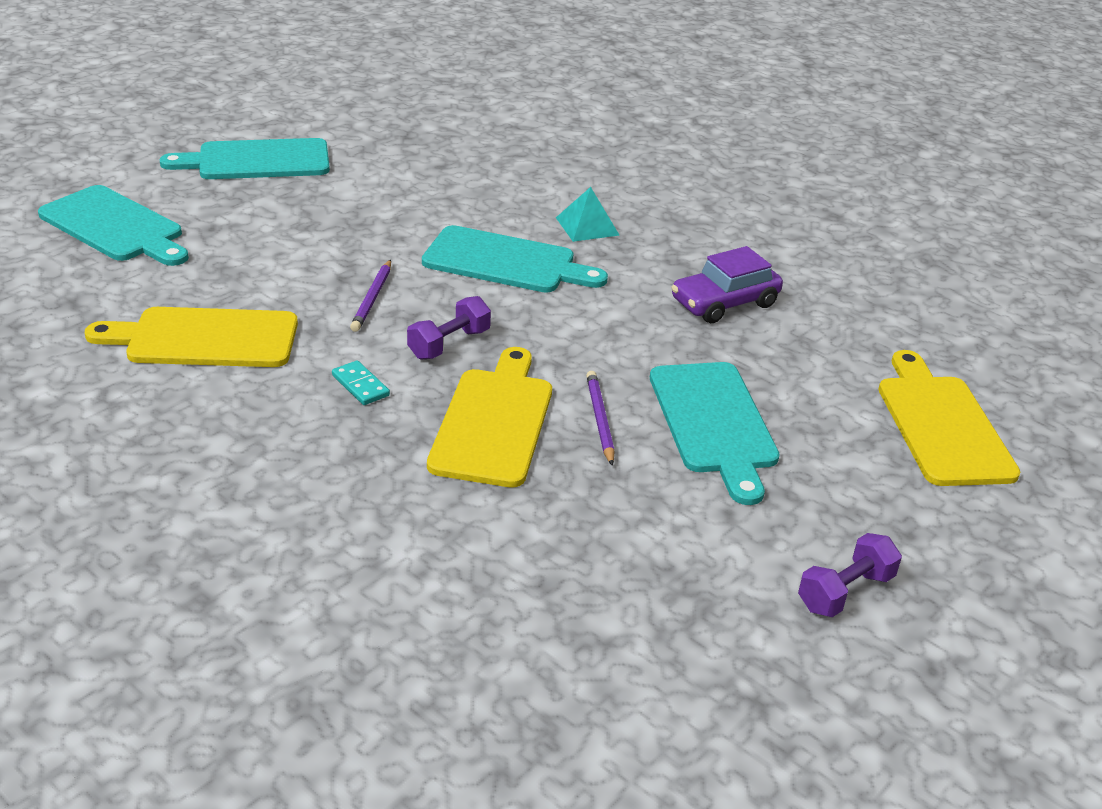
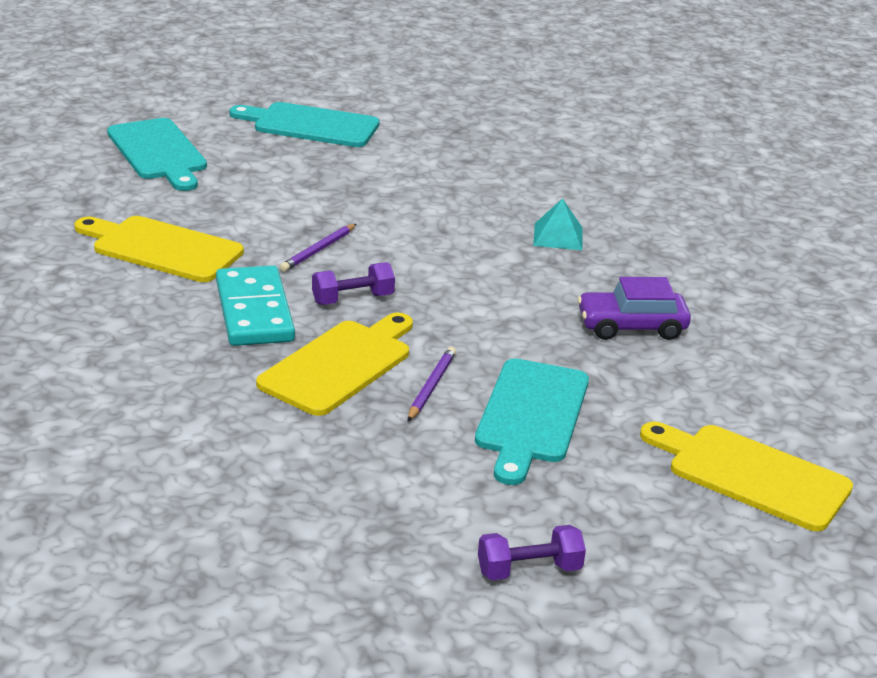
camera: 25 degrees right, 5 degrees down
turquoise domino [332,360,390,405] -> turquoise domino [216,265,295,346], size x2.31
turquoise cutting board [422,225,608,293] -> none
yellow cutting board [878,350,1020,486] -> yellow cutting board turned 75 degrees counterclockwise [640,422,853,531]

